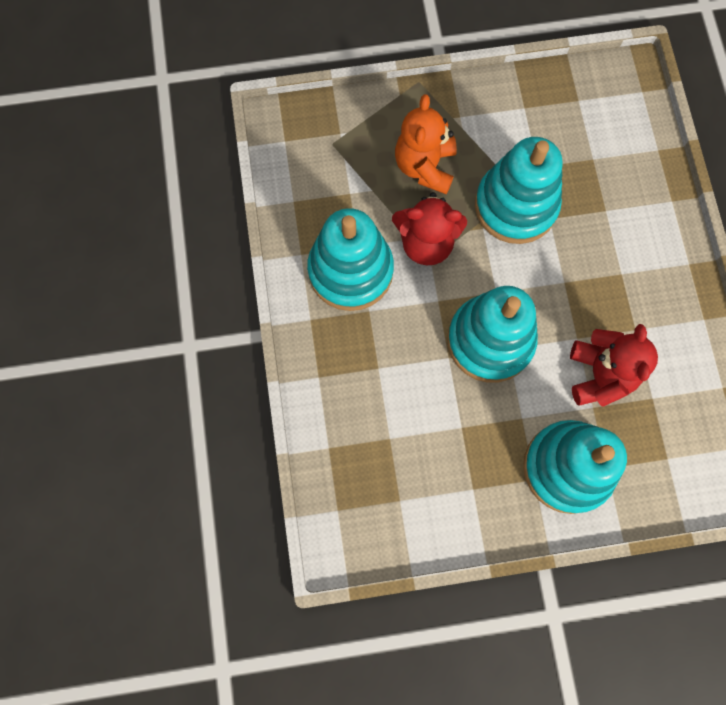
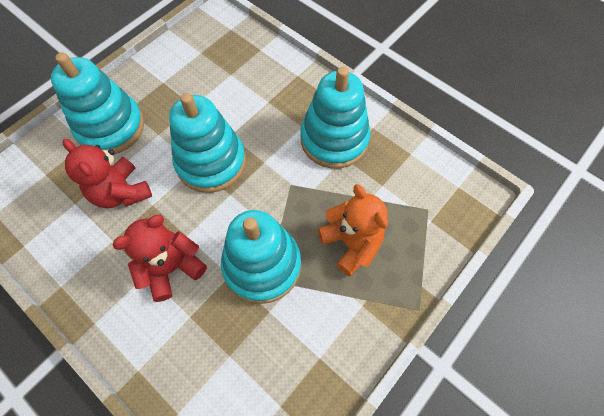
camera: 140 degrees right, 10 degrees down
red teddy bear [392,192,467,265] -> red teddy bear moved to [113,215,207,302]

